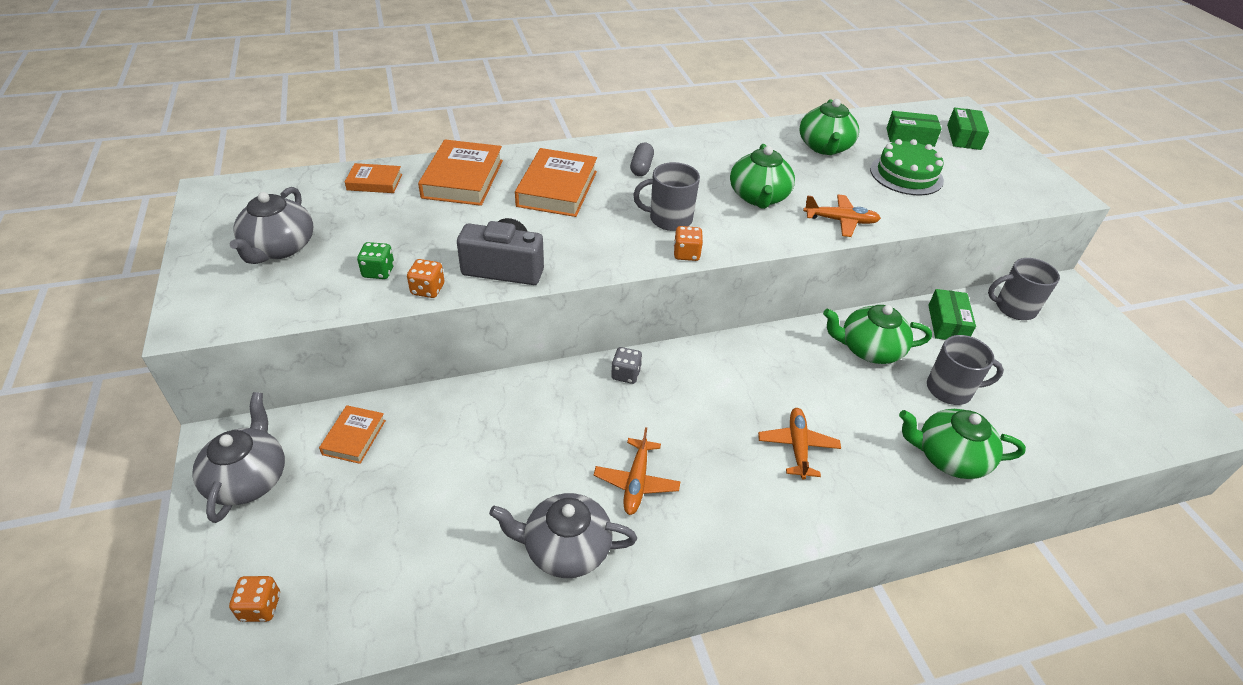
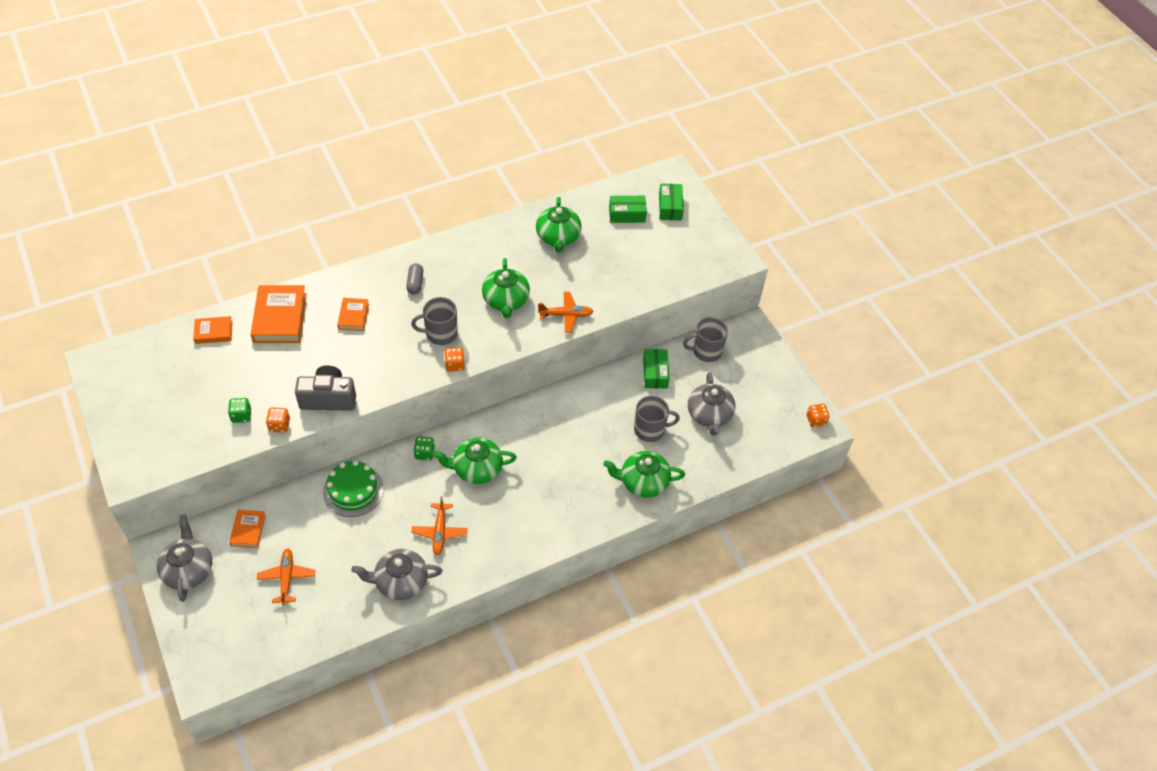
camera: 10 degrees left, 10 degrees up
orange dice [229,576,280,622] -> orange dice moved to [807,404,830,427]
grey teapot [230,187,314,264] -> grey teapot moved to [688,372,735,436]
orange book [515,148,597,217] -> orange book [337,298,369,331], size x0.56
grey dice [611,347,642,384] -> green dice [413,437,435,461]
orange plane [758,408,841,480] -> orange plane moved to [257,548,315,605]
green teapot [823,305,932,364] -> green teapot moved to [433,438,517,484]
green cake [870,139,944,195] -> green cake moved to [323,460,384,517]

